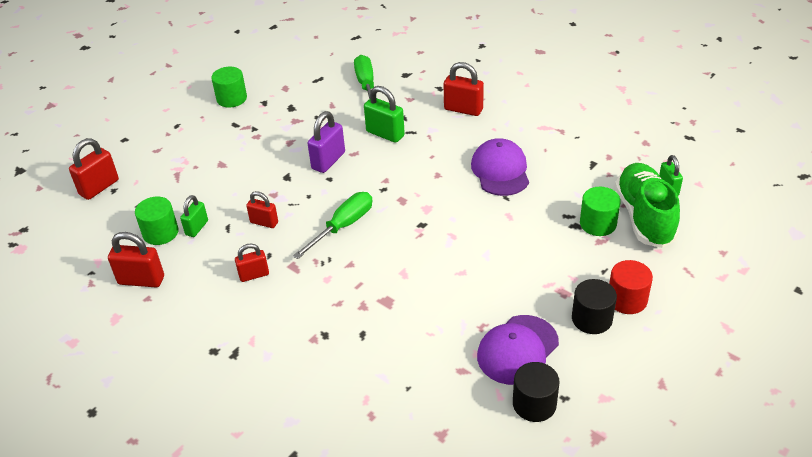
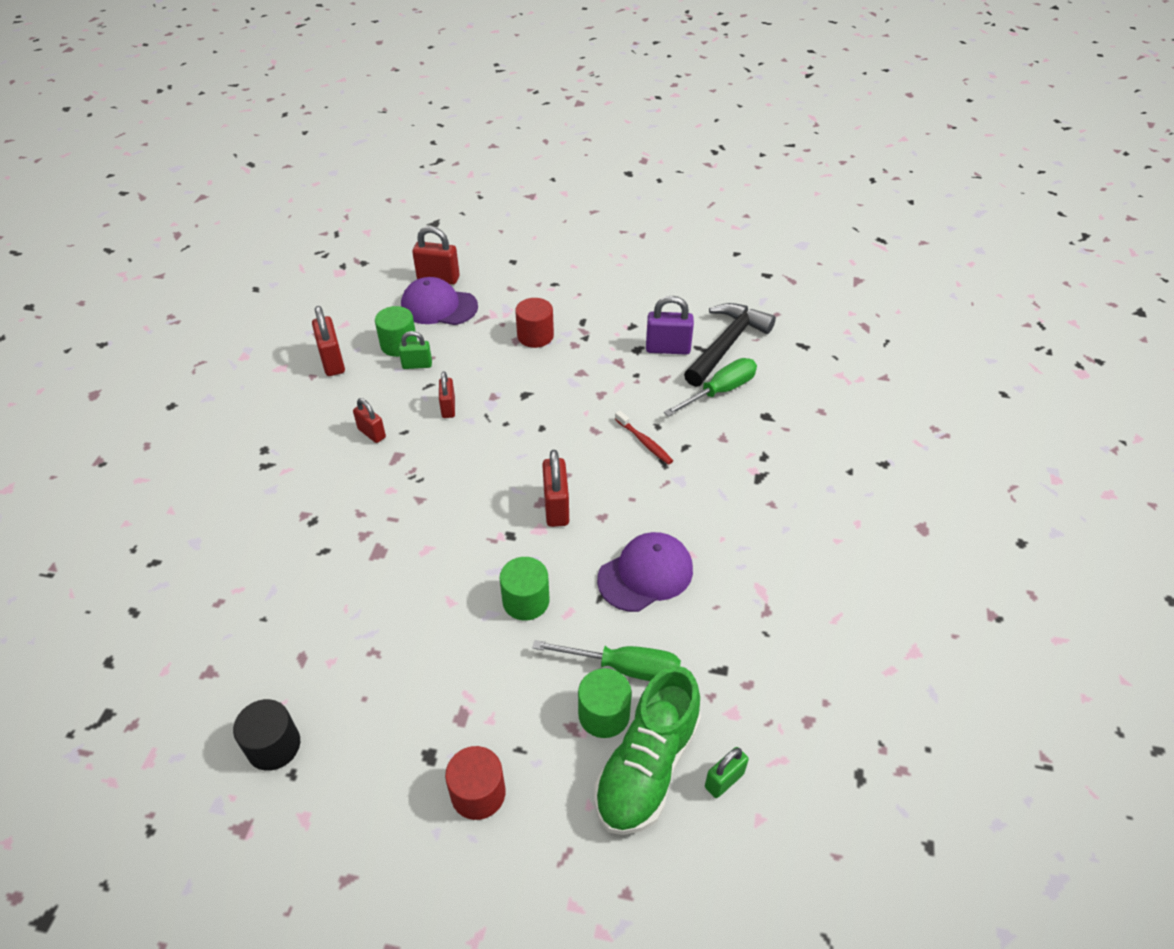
camera: 60 degrees right, 5 degrees up
green cylinder [211,67,247,108] -> green cylinder moved to [499,557,550,621]
green screwdriver [293,192,372,259] -> green screwdriver moved to [532,640,681,681]
purple padlock [307,111,345,173] -> purple padlock moved to [646,296,694,355]
green padlock [364,86,405,143] -> red toothbrush [615,410,673,465]
red padlock [444,62,484,116] -> red padlock moved to [542,450,569,527]
purple cap [477,315,559,385] -> purple cap moved to [401,277,478,325]
black cylinder [572,279,617,334] -> none
green shoe [615,163,680,248] -> green shoe turned 150 degrees clockwise [594,666,701,835]
none -> red cylinder [515,298,554,348]
none -> black hammer [684,303,776,387]

